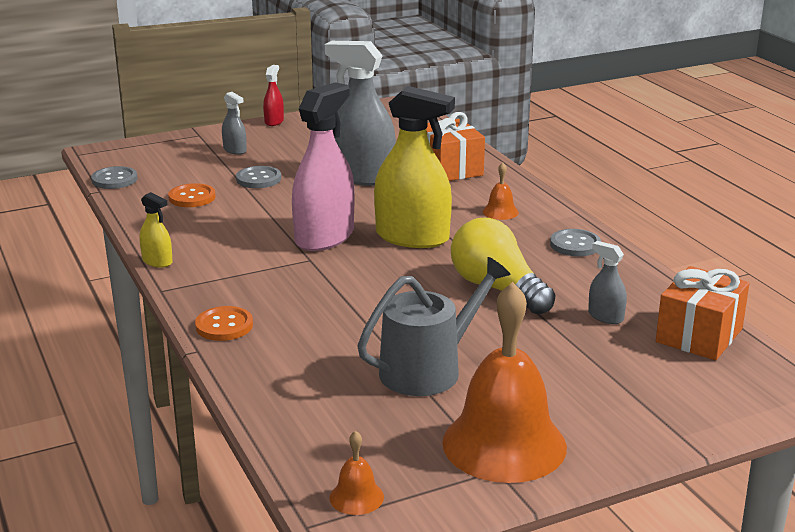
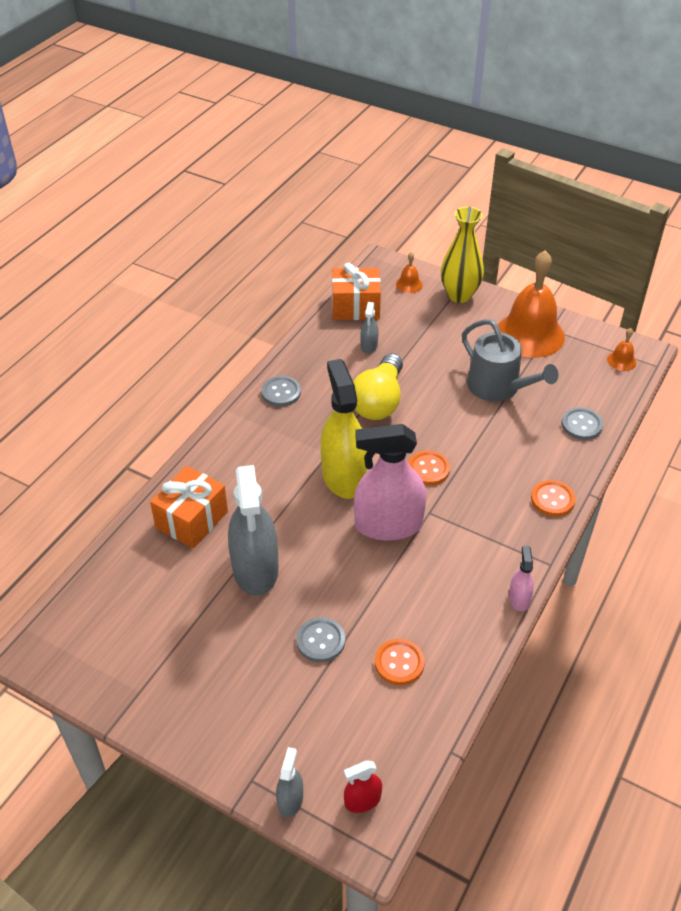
camera: 125 degrees left, 20 degrees up
grey button [91,166,138,189] -> grey button moved to [561,407,603,440]
yellow spray bottle [139,192,173,268] -> pink spray bottle [509,546,534,611]
grey spray bottle [222,92,247,155] -> grey spray bottle moved to [276,747,303,818]
red spray bottle [263,65,284,126] -> red spray bottle moved to [344,760,382,813]
grey watering can [357,257,511,396] -> grey watering can turned 150 degrees counterclockwise [462,319,558,402]
orange bell [483,162,519,220] -> orange bell moved to [396,252,423,293]
none -> orange button [408,450,450,485]
none -> yellow vase [441,207,484,303]

